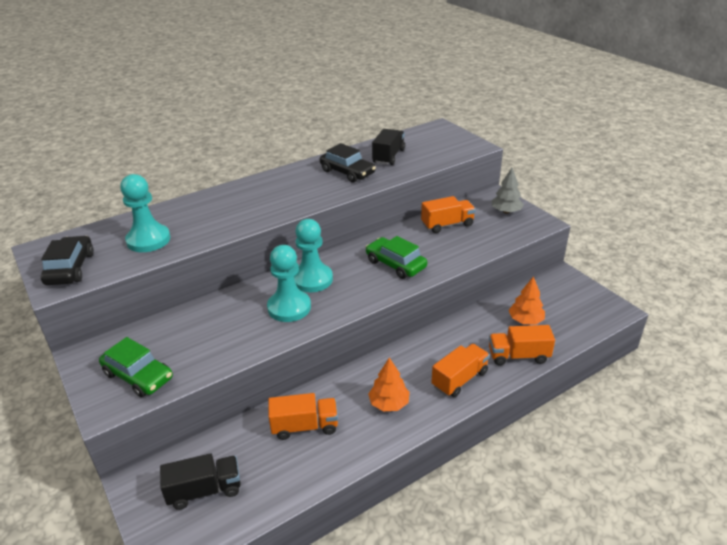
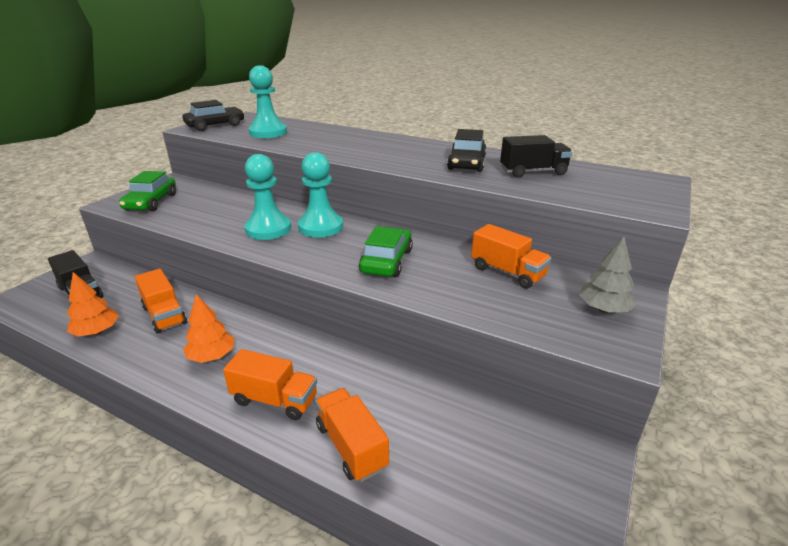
camera: 60 degrees right, 5 degrees down
orange tree [509,276,545,325] -> orange tree moved to [67,272,119,336]

